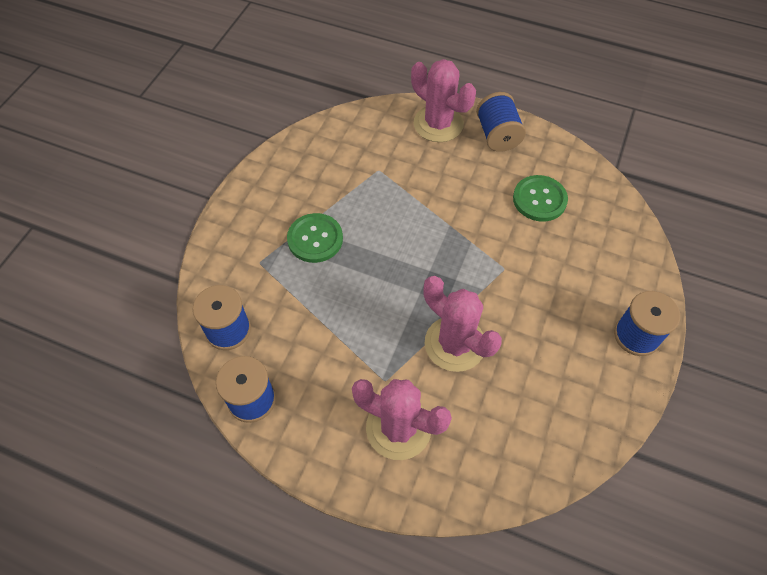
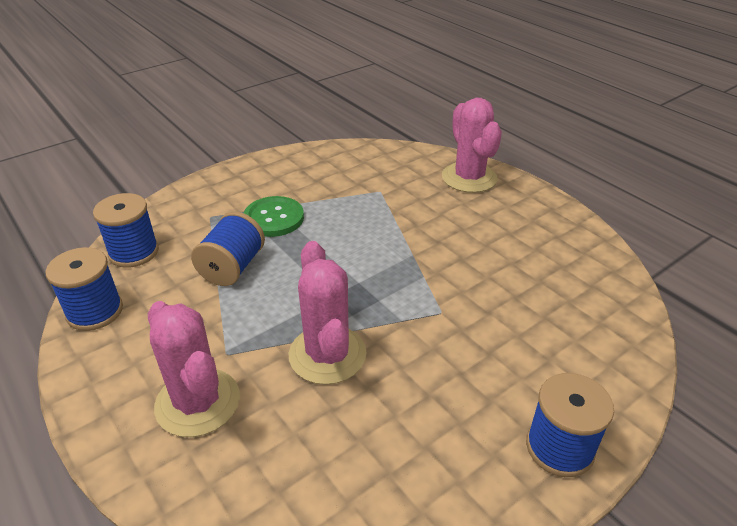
camera: 30 degrees right, 20 degrees down
blue spool [476,92,526,152] -> blue spool moved to [191,212,265,286]
green button [513,175,568,222] -> none

